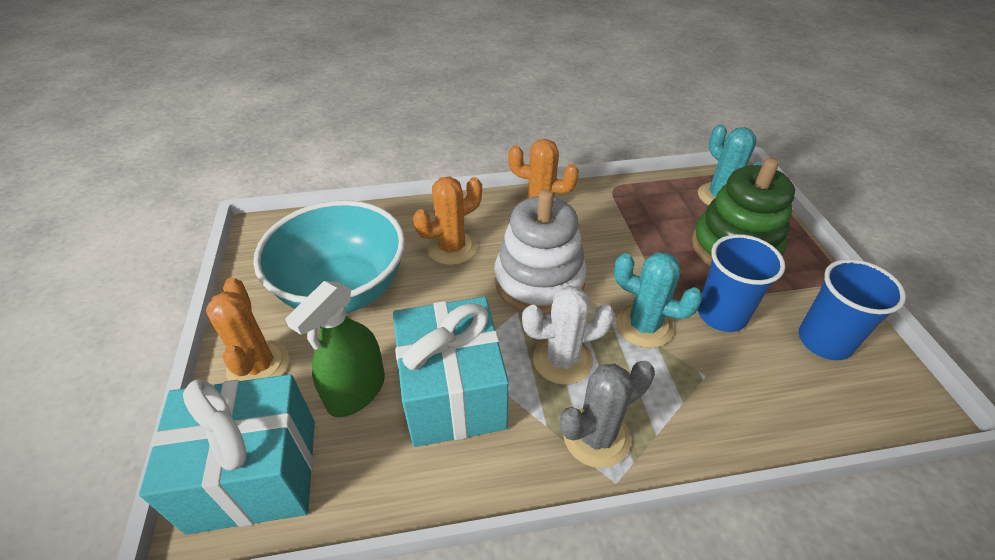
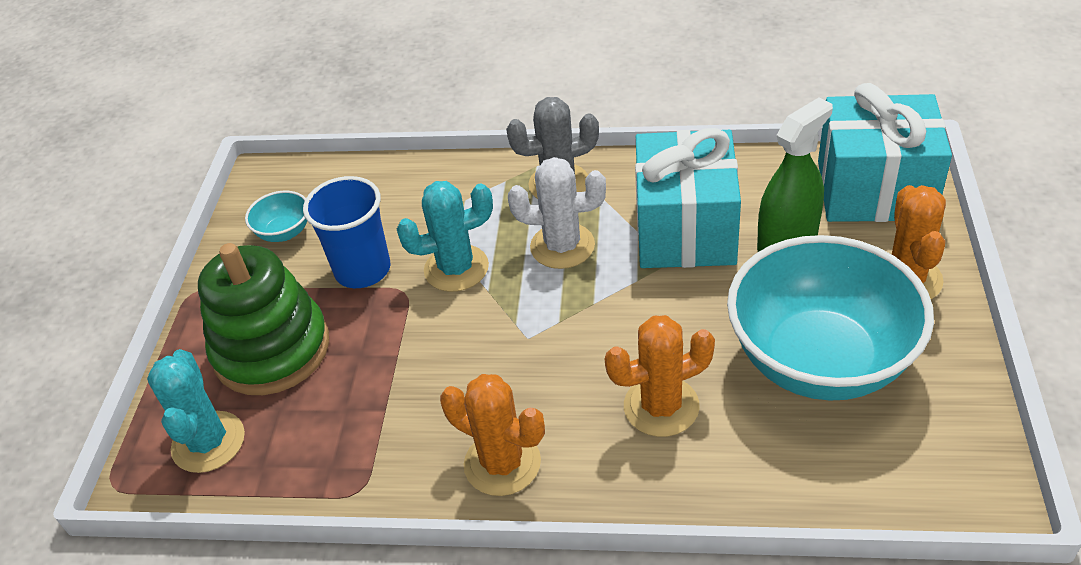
camera: 160 degrees left, 0 degrees up
white stacking toy [494,190,587,315] -> none
turquoise cactus [614,252,703,348] -> turquoise cactus turned 60 degrees counterclockwise [397,181,493,292]
blue cup [799,259,906,360] -> turquoise bowl [245,191,307,242]

